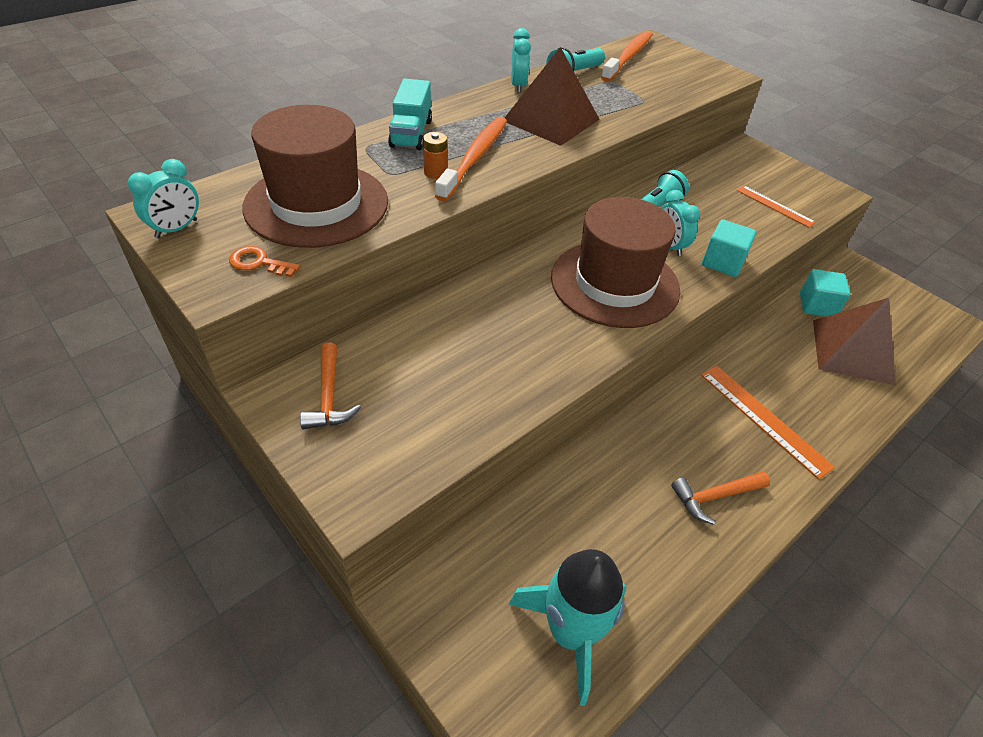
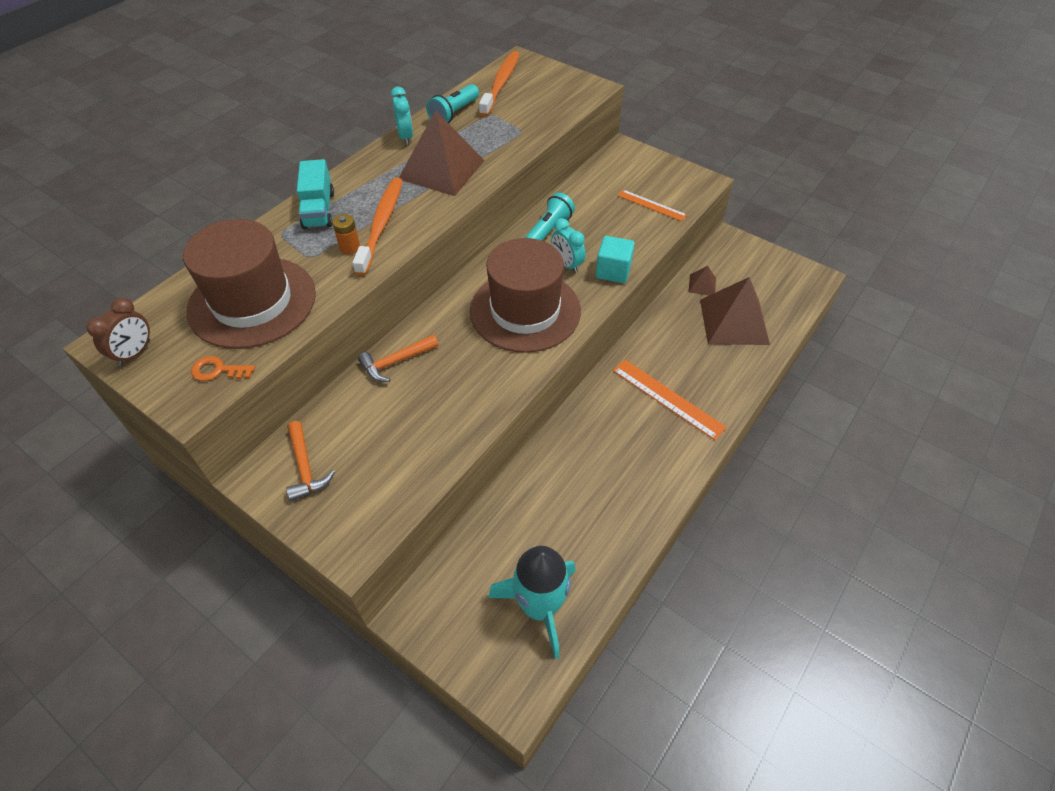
camera: 10 degrees left, 5 degrees up
turquoise clock [127,159,199,238] -> brown clock [86,298,150,366]
orange hammer [671,471,770,525] -> orange hammer moved to [358,335,438,382]
turquoise cube [800,269,850,317] -> brown pyramid [688,266,716,295]

